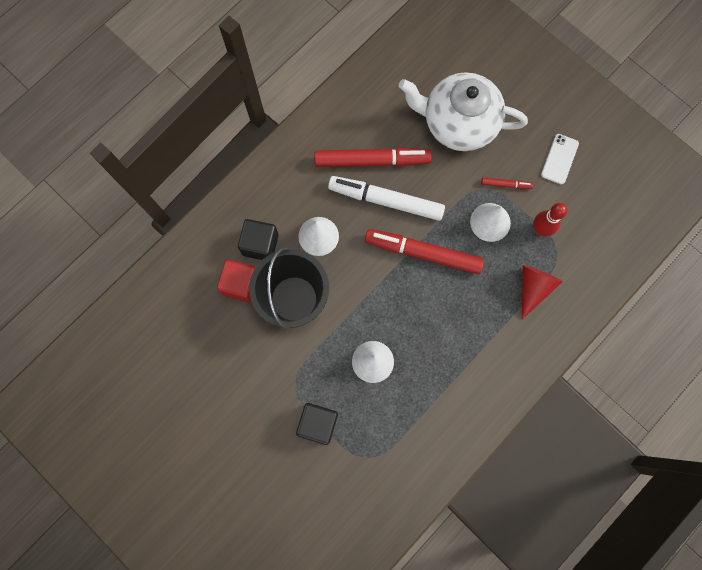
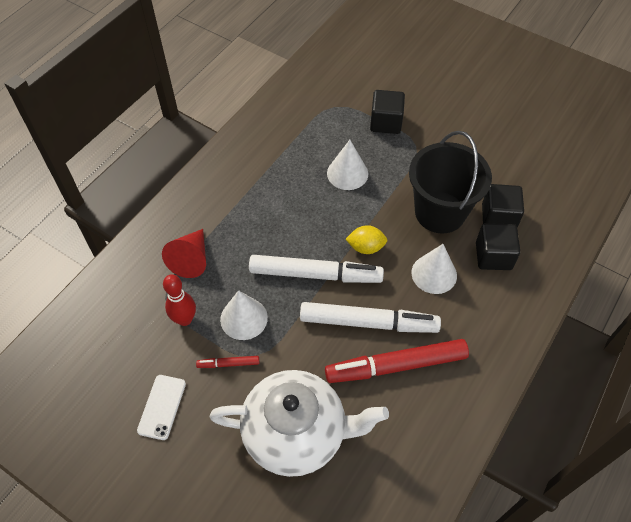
camera: 170 degrees right, 20 degrees down
red cube [217,260,256,302] -> black cube [482,184,524,228]
red marker [365,229,484,274] -> white marker [249,255,384,283]
none -> yellow lemon [345,225,387,254]

